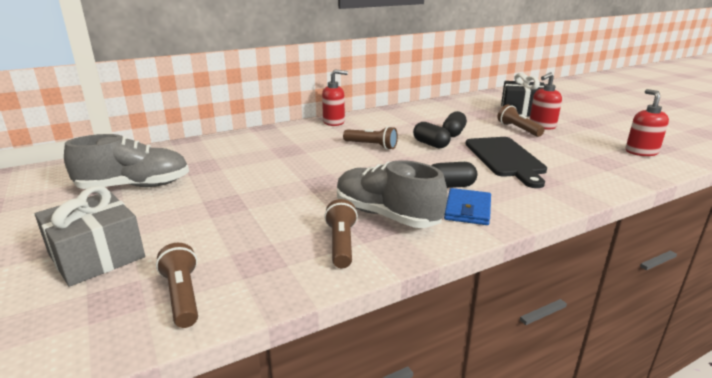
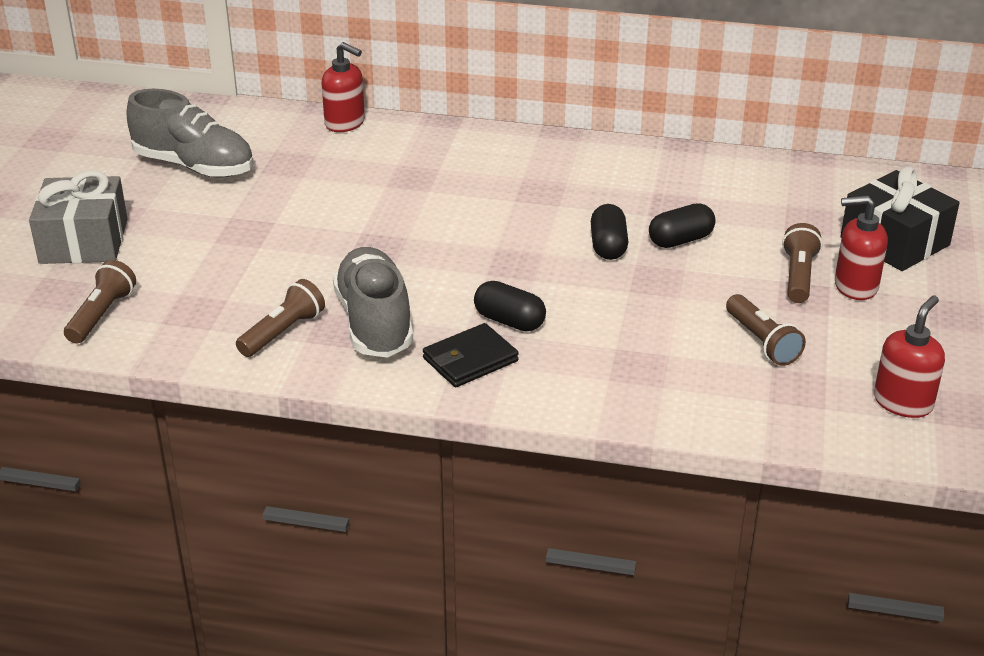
camera: 40 degrees right, 10 degrees up
red soap dispenser [322,69,348,126] -> red soap dispenser moved to [322,42,365,132]
brown flashlight [343,126,398,150] -> brown flashlight moved to [726,294,806,366]
blue wallet [444,188,491,225] -> black wallet [423,323,519,388]
black cutting board [466,137,547,188] -> none

